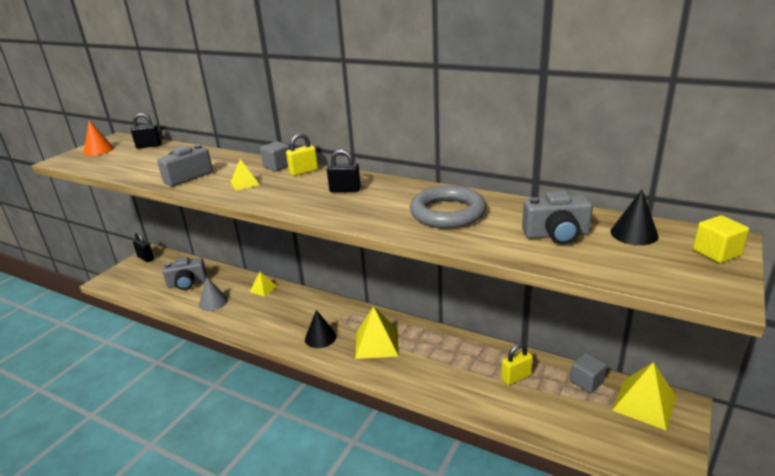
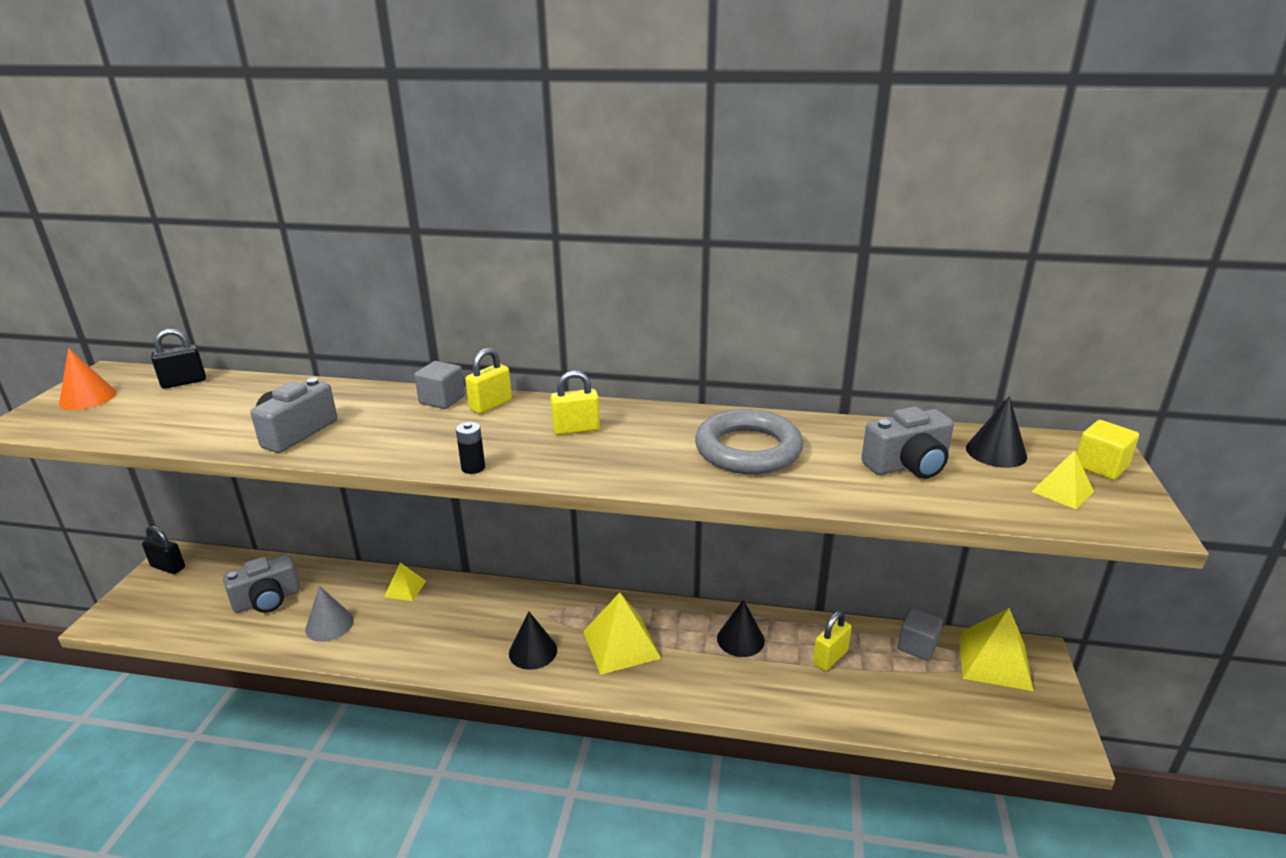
camera: 20 degrees left, 0 degrees up
yellow pyramid [231,159,260,190] -> yellow pyramid moved to [1031,450,1094,509]
black padlock [327,149,361,192] -> yellow padlock [551,370,600,435]
none -> black battery [456,422,485,474]
none -> black cone [717,599,765,657]

